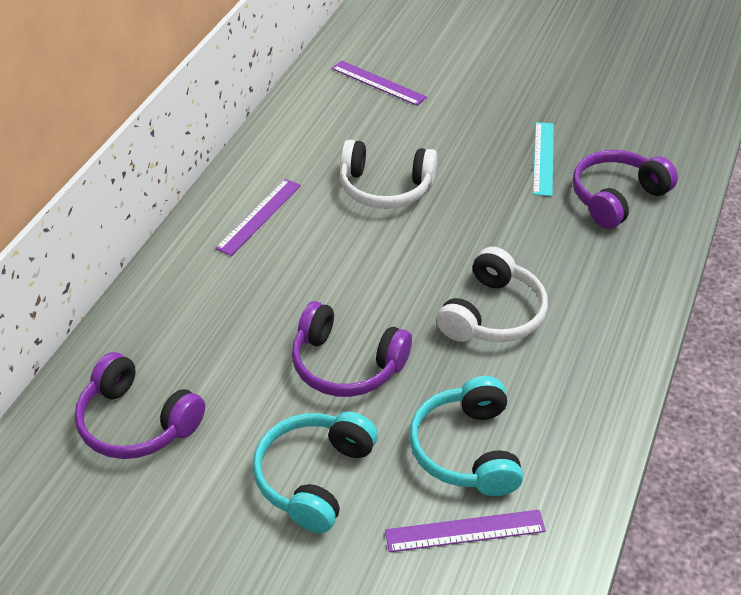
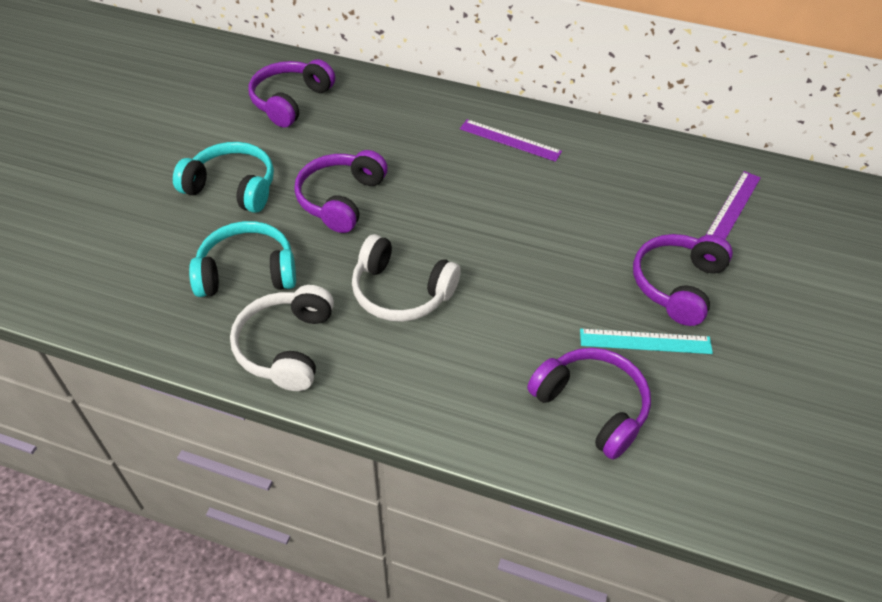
camera: 85 degrees right, 5 degrees up
white headphones [340,140,437,209] -> white headphones moved to [230,285,334,391]
purple ruler [385,510,546,552] -> none
none -> purple headphones [633,234,733,326]

